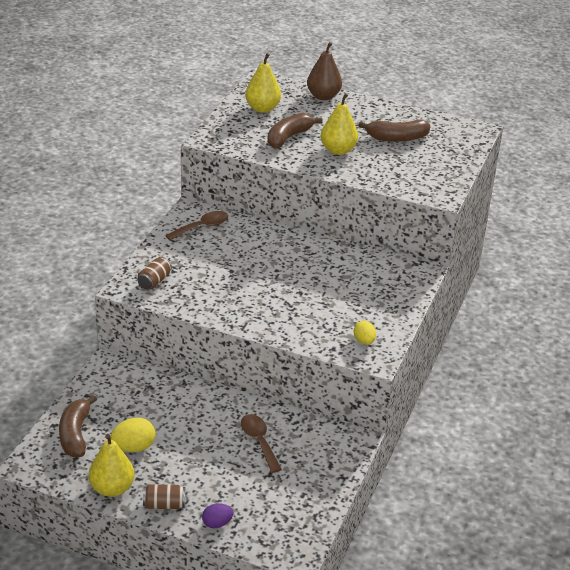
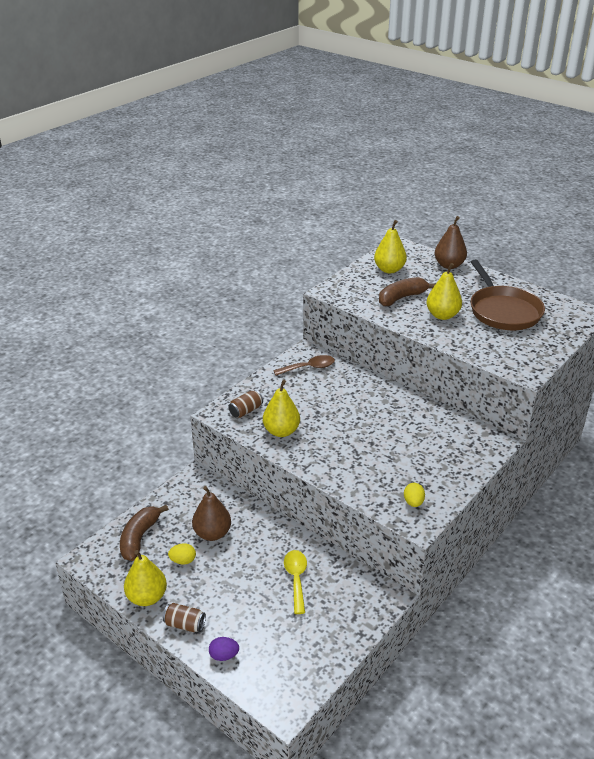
camera: 20 degrees right, 0 degrees up
yellow egg [110,418,156,452] -> yellow egg [168,543,196,564], size x0.66
brown spoon [241,414,282,473] -> yellow spoon [284,550,307,614]
brown banana [358,119,430,142] -> brown pan [470,260,545,330]
none -> brown pear [192,486,231,541]
none -> yellow pear [263,380,300,437]

